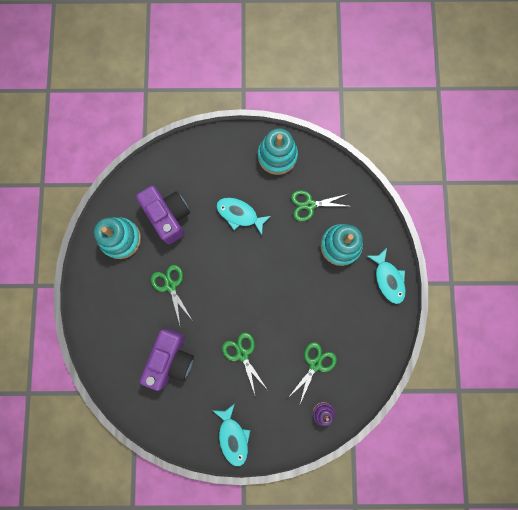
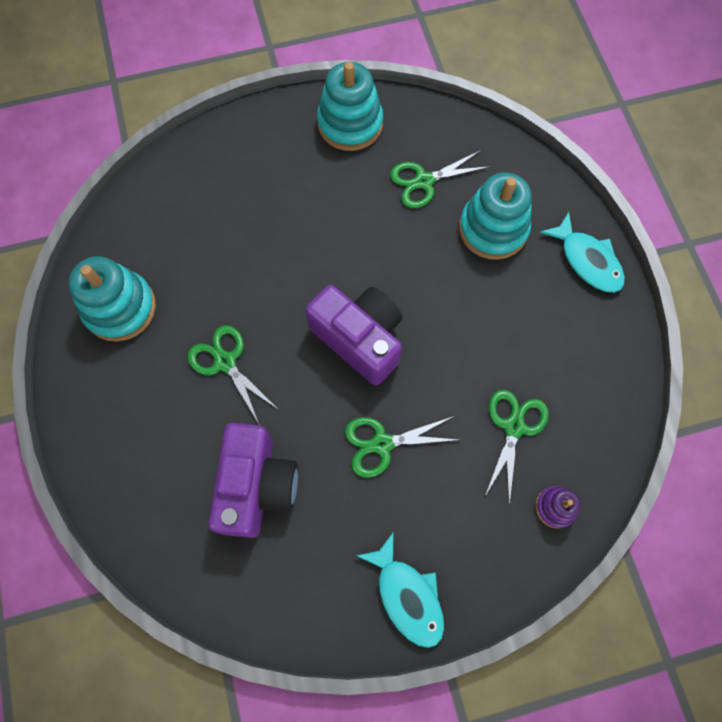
camera: 15 degrees left, 10 degrees down
purple camera [136,186,190,244] -> purple camera moved to [305,285,402,386]
turquoise fish [216,197,271,235] -> none
green scissors [222,332,267,394] -> green scissors turned 60 degrees counterclockwise [345,416,459,478]

